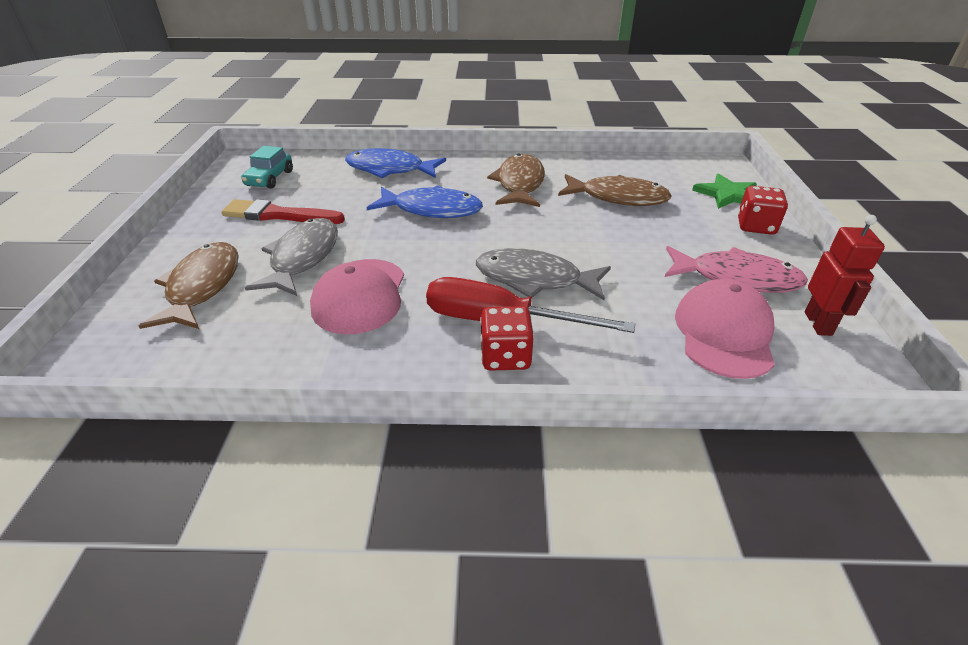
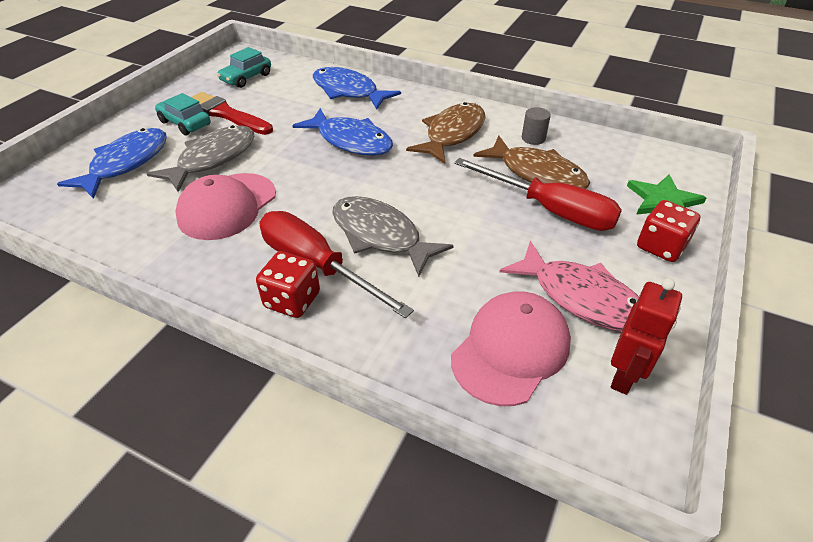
camera: 25 degrees right, 5 degrees up
brown fish [139,242,239,329] -> blue fish [57,128,167,199]
none -> turquoise car [155,93,211,135]
none -> red screwdriver [454,158,622,231]
none -> grey cylinder [522,107,551,145]

